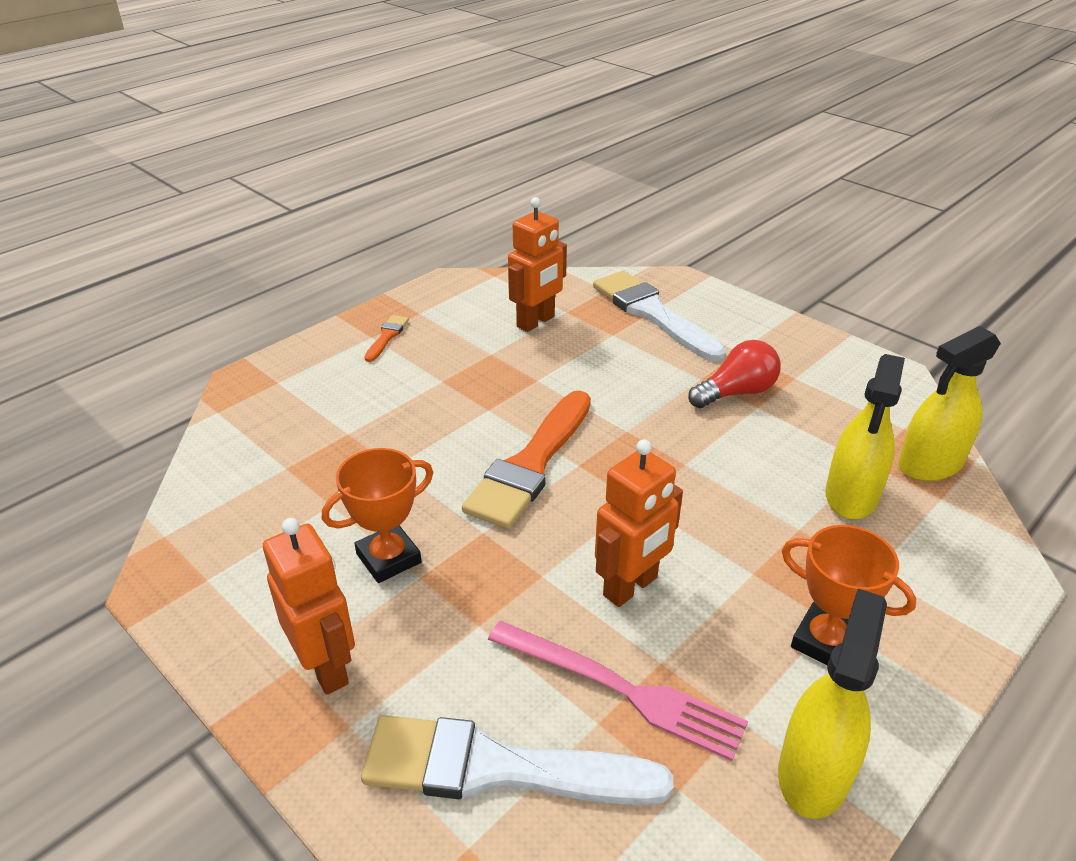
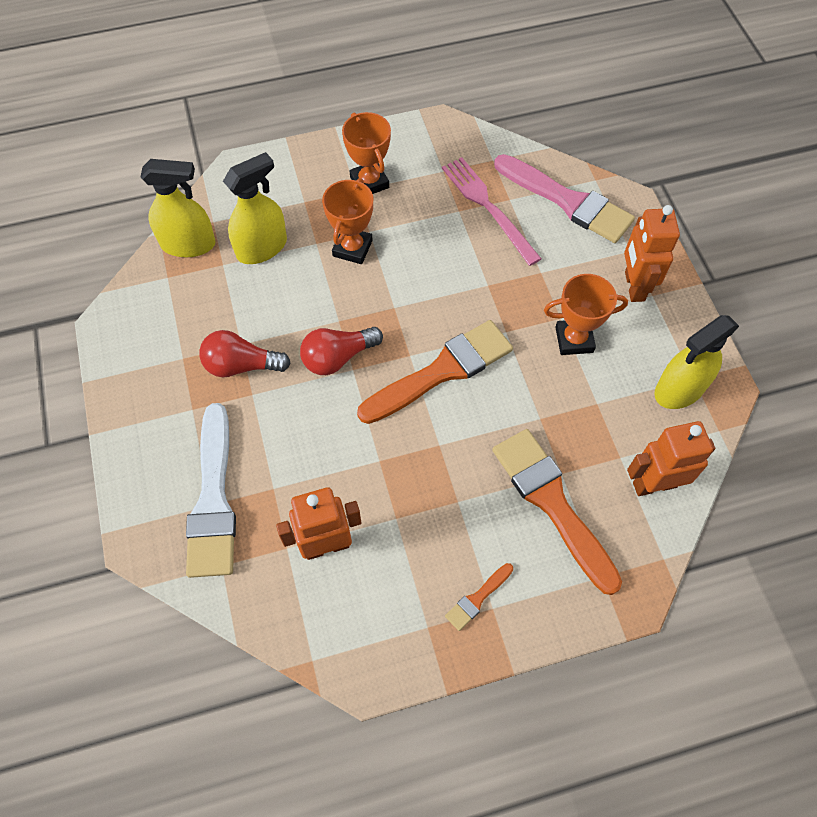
camera: 150 degrees left, 25 degrees up
white brush [361,715,673,805] -> pink brush [494,154,635,243]
orange robot [595,440,683,607] -> orange robot moved to [627,421,715,496]
yellow spray bottle [778,589,887,819] -> yellow spray bottle moved to [655,315,739,409]
none -> red light bulb [300,327,383,375]
none -> orange trophy [322,178,373,264]
none -> orange brush [492,429,622,595]

